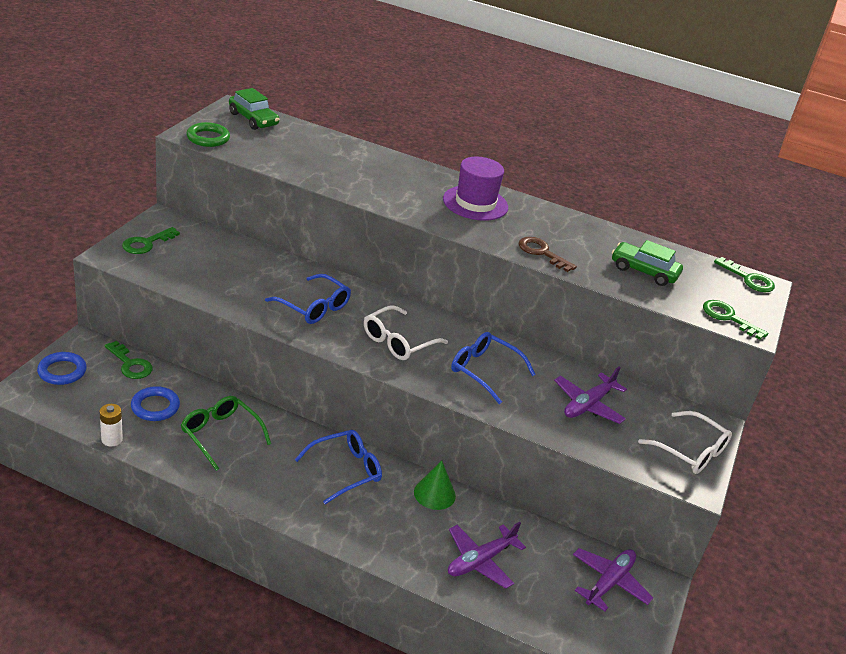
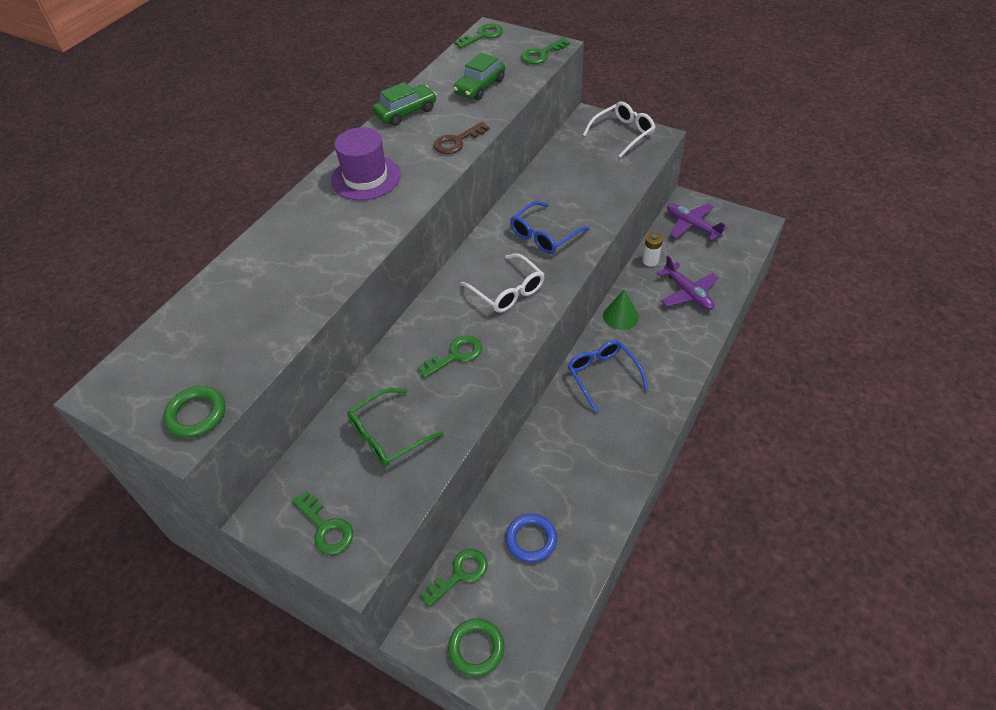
camera: 75 degrees left, 15 degrees up
blue ring [37,352,87,385] -> green ring [448,618,505,677]
white battery [100,404,123,446] -> white battery moved to [643,233,663,267]
green glasses [181,396,271,471] -> green glasses moved to [347,388,444,467]
green car [229,88,279,130] -> green car moved to [373,82,437,126]
blue glasses [265,274,351,324] -> green key [417,336,482,378]
purple plane [554,366,627,424] -> none

